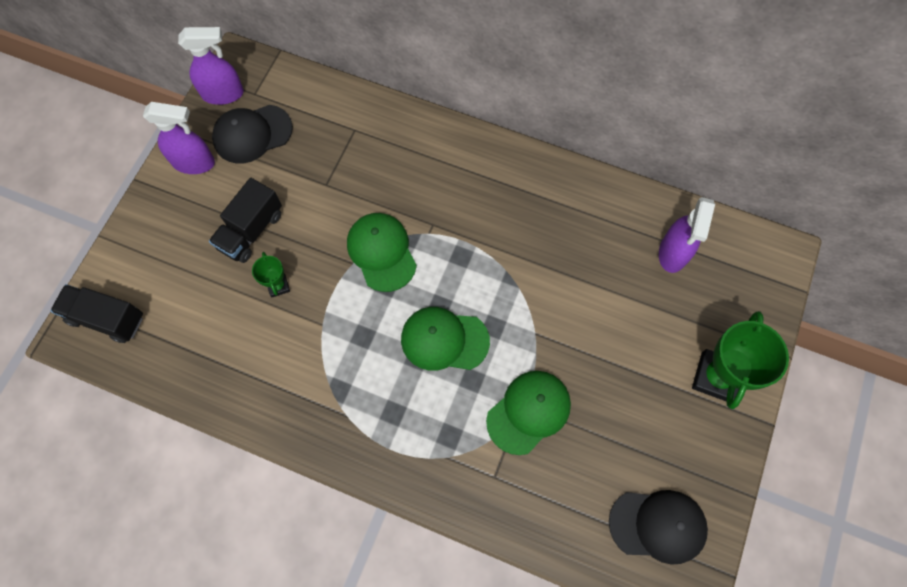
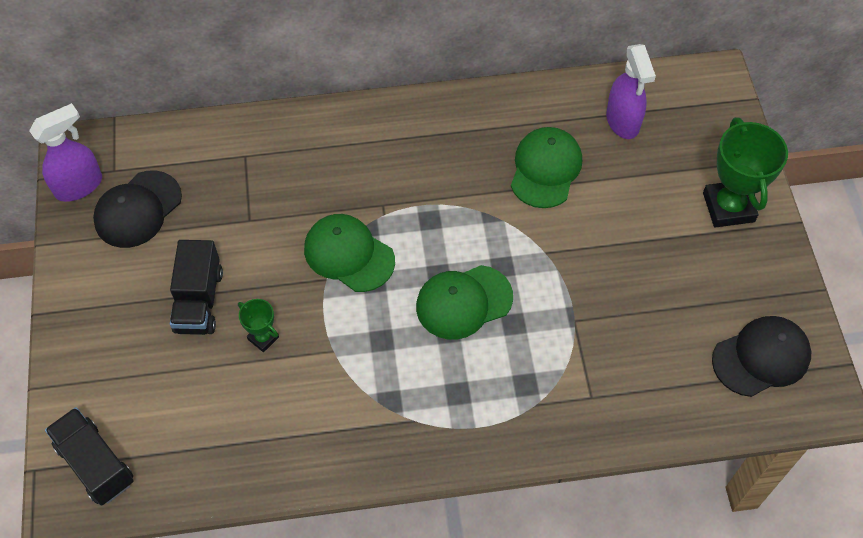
camera: 30 degrees left, 10 degrees down
black truck [50,284,143,343] -> black truck turned 60 degrees clockwise [45,407,134,506]
purple spray bottle [143,102,215,174] -> none
green cap [486,371,571,455] -> green cap moved to [511,127,582,208]

